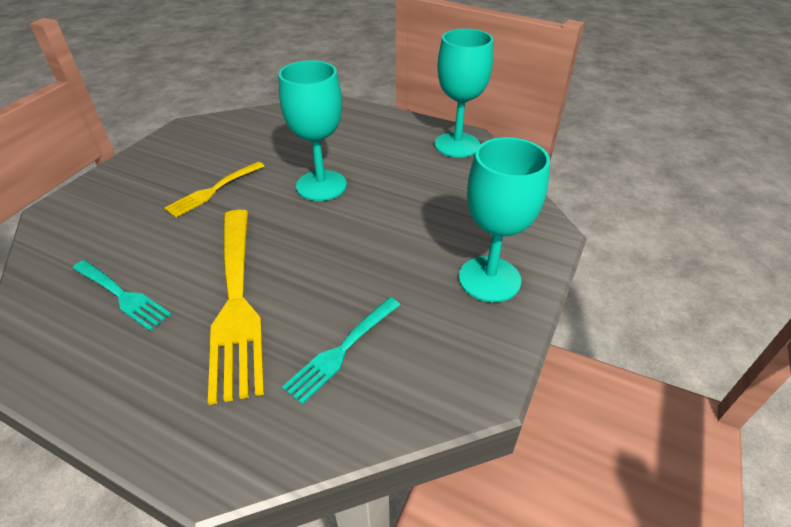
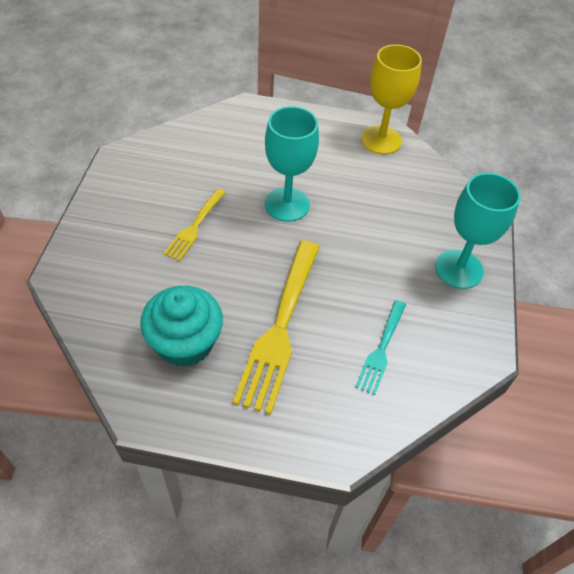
camera: 20 degrees left, 10 degrees up
turquoise fork [72,260,171,331] -> turquoise cupcake [140,286,223,367]
yellow fork [208,210,264,405] -> yellow fork turned 45 degrees clockwise [233,240,320,415]
turquoise goblet [435,29,493,158] -> yellow goblet [361,44,422,154]

